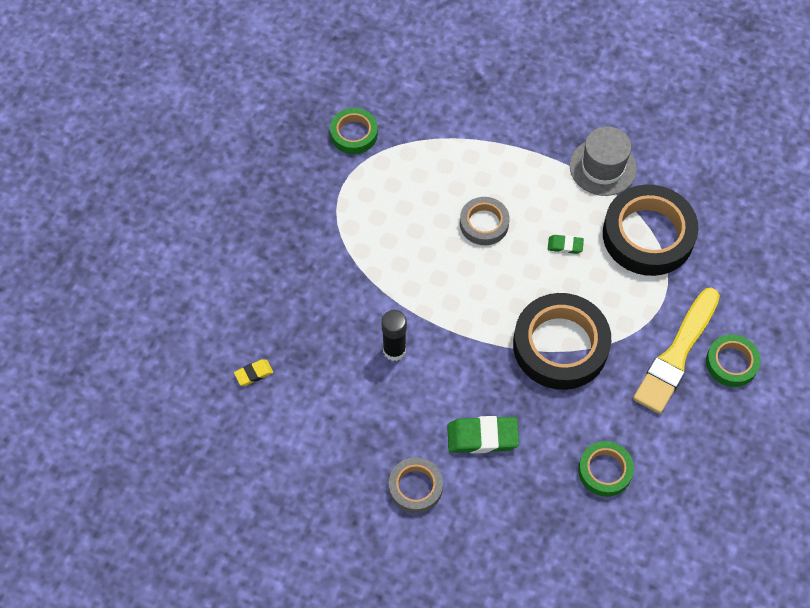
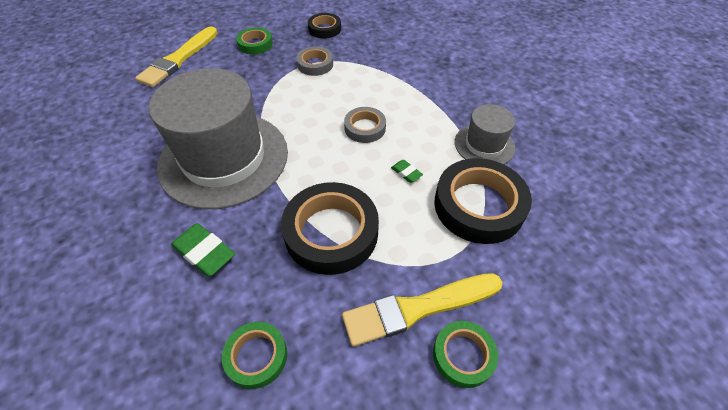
camera: 40 degrees right, 10 degrees down
yellow eraser [234,359,273,386] -> none
green tape [330,108,378,154] -> green tape moved to [236,27,273,55]
black glue stick [381,310,407,361] -> grey hat [149,68,288,209]
grey tape [389,457,443,513] -> grey tape moved to [296,46,333,76]
none -> yellow brush [135,26,218,87]
none -> black tape [308,13,341,39]

